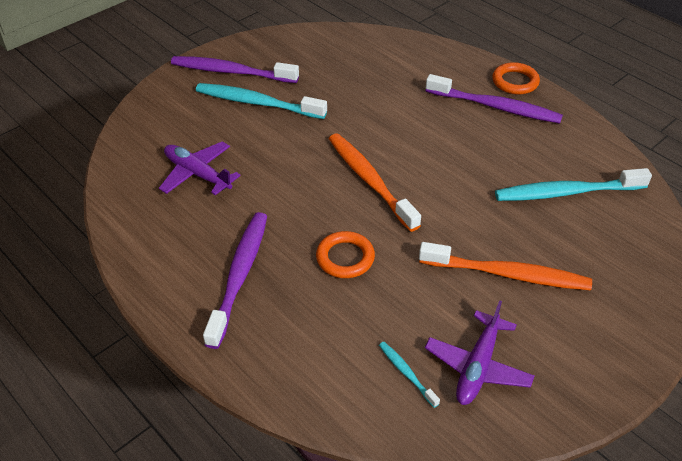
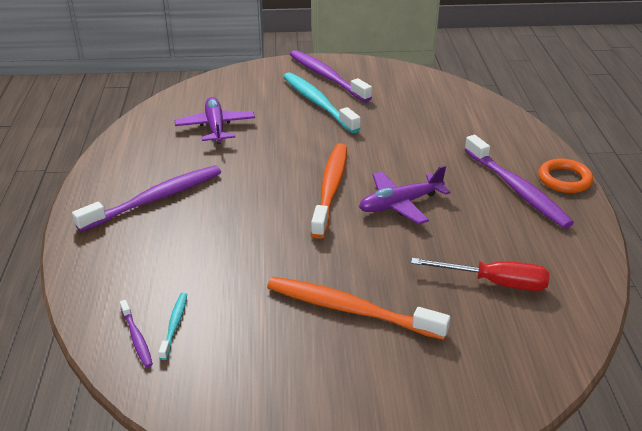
camera: 40 degrees right, 10 degrees down
orange ring [316,231,375,278] -> none
orange toothbrush [419,242,592,291] -> orange toothbrush turned 150 degrees clockwise [267,277,450,340]
purple plane [425,300,534,405] -> purple plane moved to [359,165,451,224]
turquoise toothbrush [495,168,652,201] -> red screwdriver [411,258,550,291]
none -> purple toothbrush [120,300,153,368]

